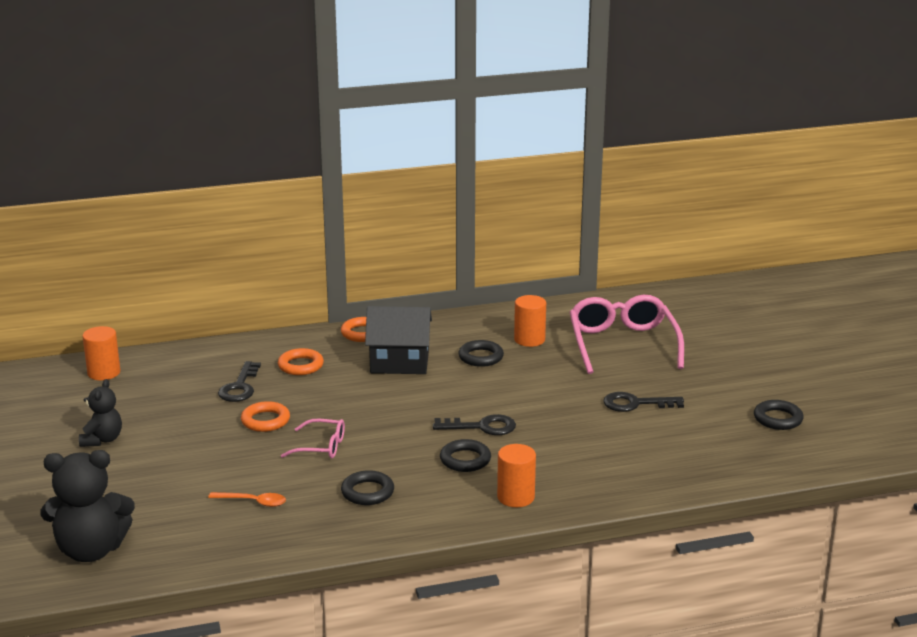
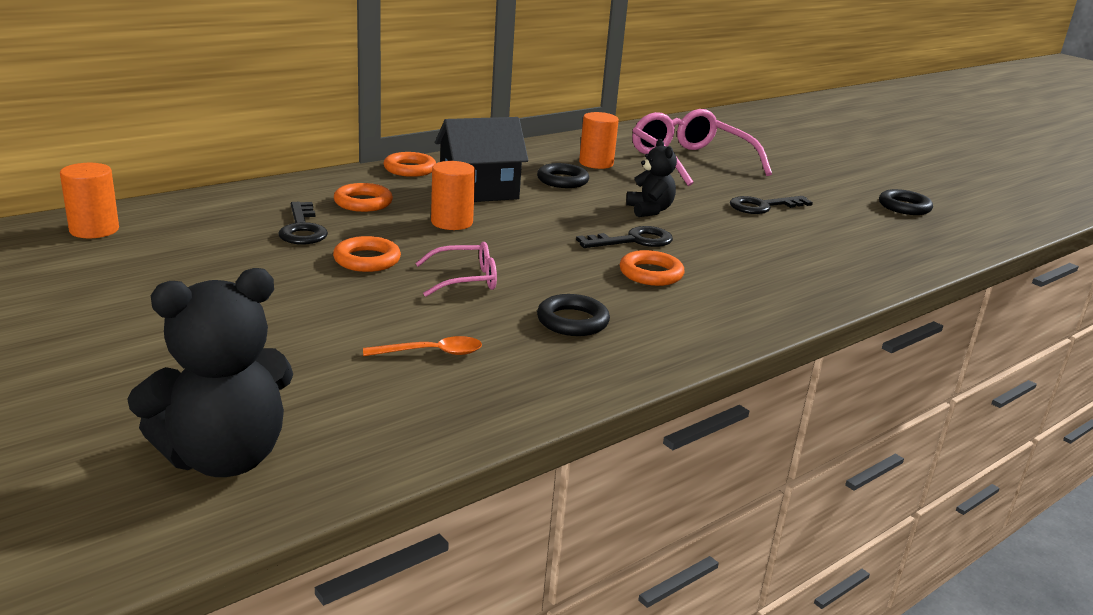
camera: 25 degrees left, 0 degrees up
black teddy bear [79,379,122,447] -> black teddy bear moved to [626,139,677,217]
black ring [440,439,491,472] -> orange ring [620,250,685,286]
orange cylinder [497,444,536,507] -> orange cylinder moved to [431,161,475,230]

